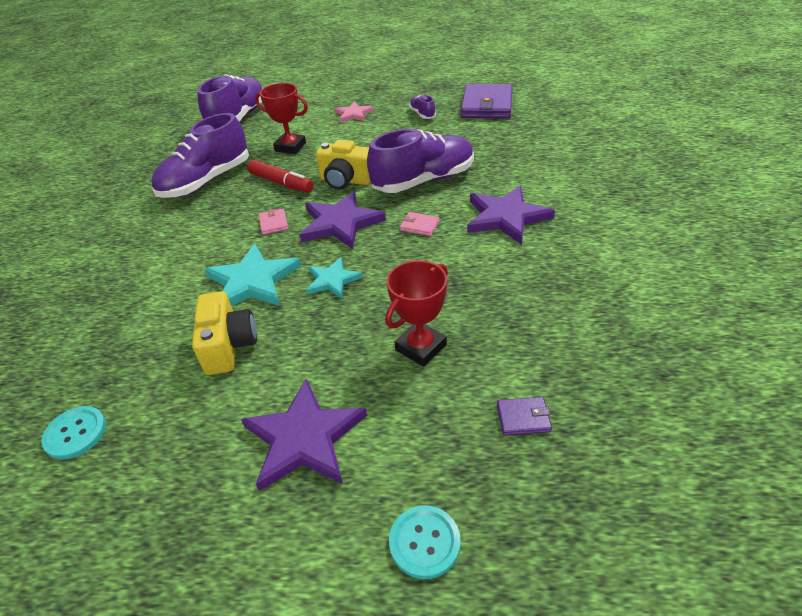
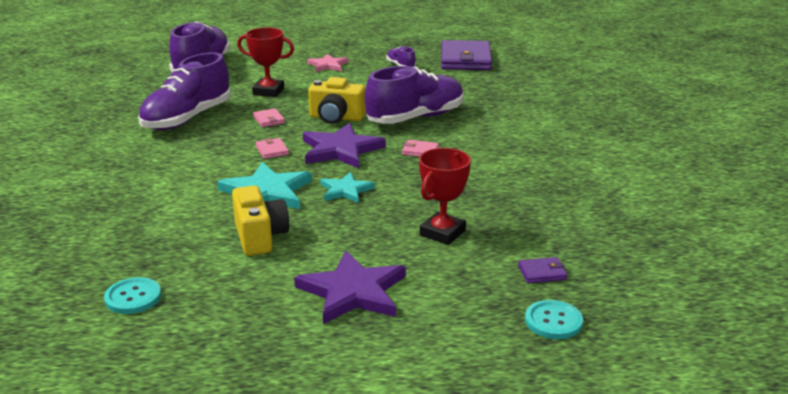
camera: 10 degrees left, 15 degrees down
red marker [248,160,313,193] -> pink wallet [253,108,285,127]
turquoise button [389,505,461,579] -> turquoise button moved to [525,300,583,339]
purple star [467,186,555,245] -> none

